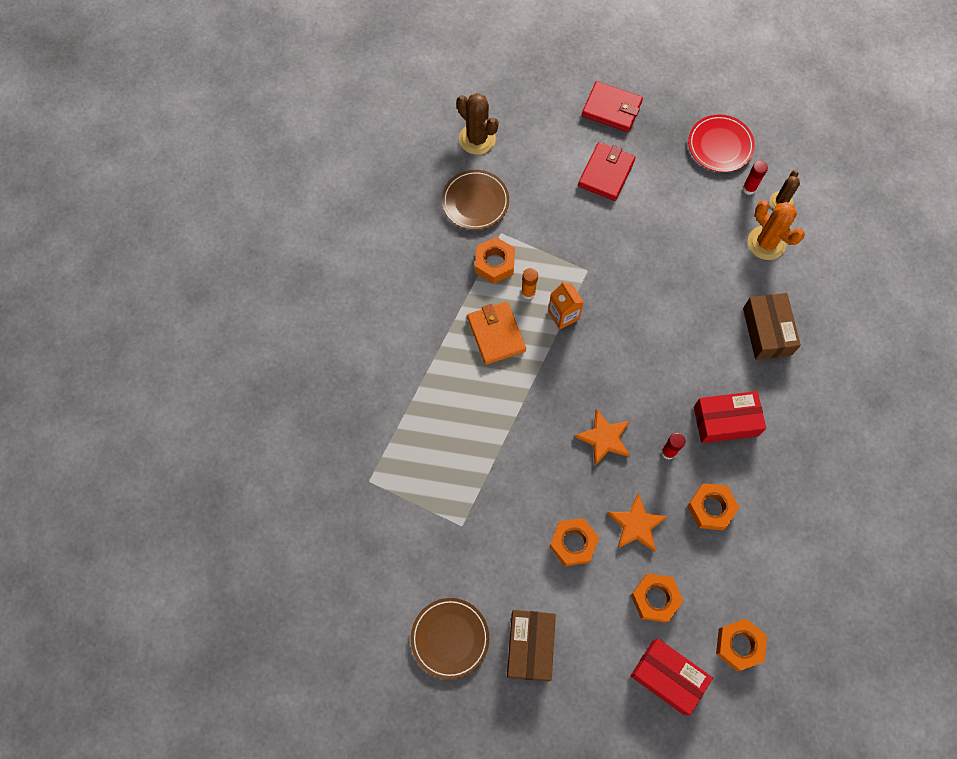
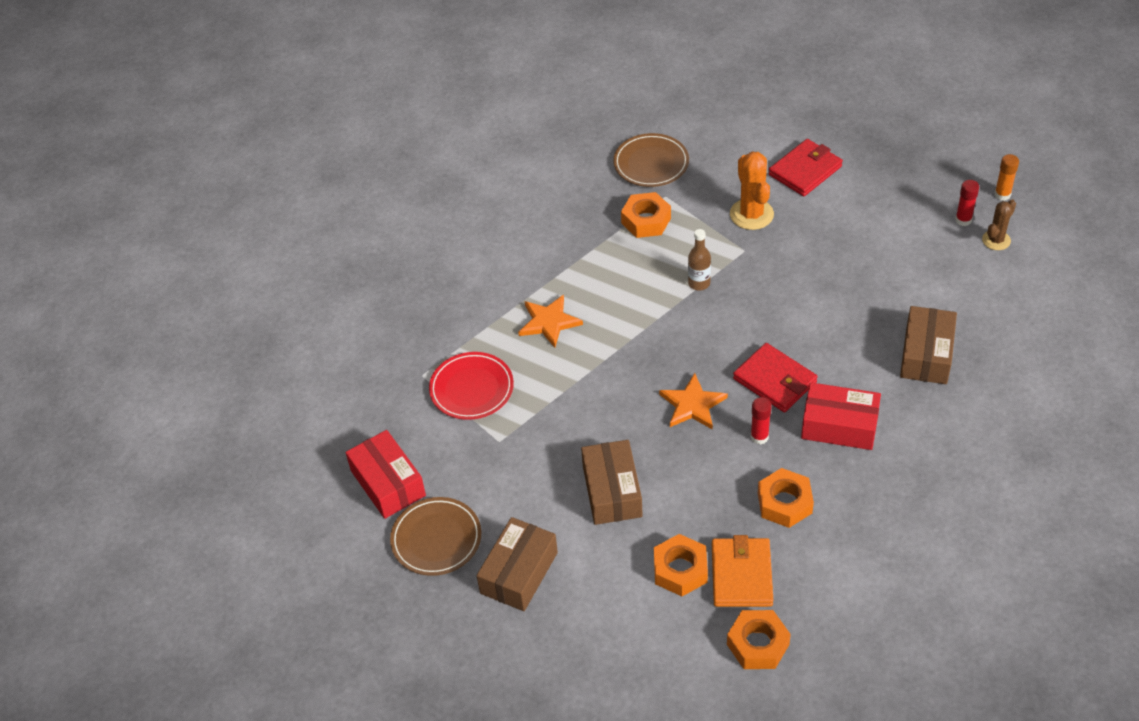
camera: 25 degrees right, 20 degrees down
brown cactus [456,93,499,155] -> none
orange wallet [467,301,526,365] -> orange wallet moved to [712,535,773,607]
orange glue stick [521,268,538,300] -> orange glue stick moved to [994,154,1019,201]
orange carton [548,282,584,330] -> brown bottle [688,229,711,290]
orange nut [549,518,599,566] -> brown box [581,440,643,525]
red wallet [582,81,643,132] -> red wallet moved to [733,343,818,412]
orange star [607,493,667,552] -> orange star moved to [518,295,583,348]
red box [630,639,713,715] -> red box moved to [346,430,426,519]
red plate [688,114,755,172] -> red plate moved to [429,352,514,420]
orange cactus [748,201,805,260] -> orange cactus moved to [730,152,774,230]

